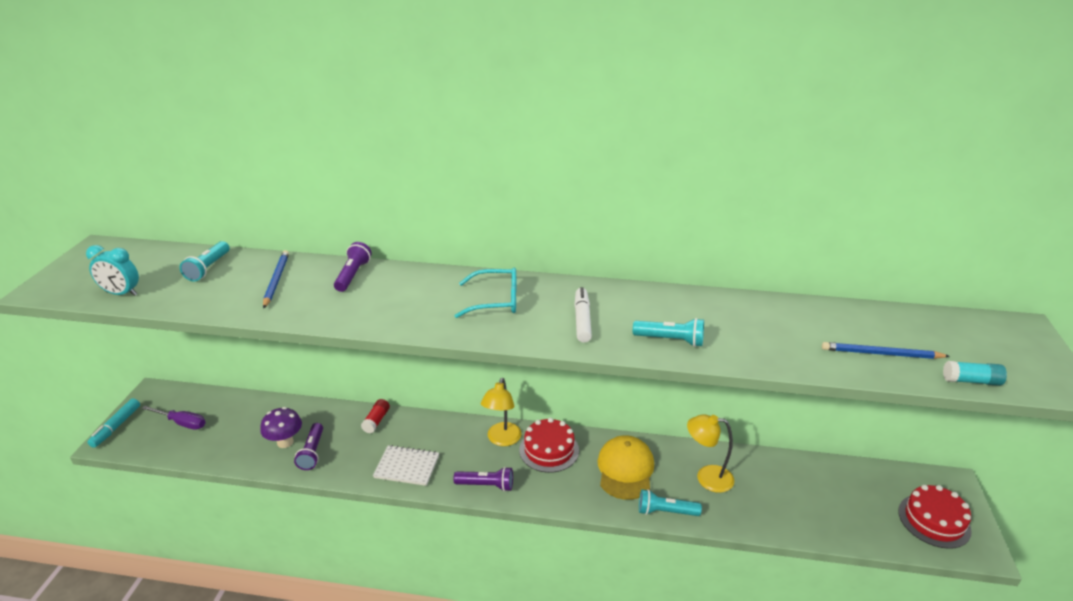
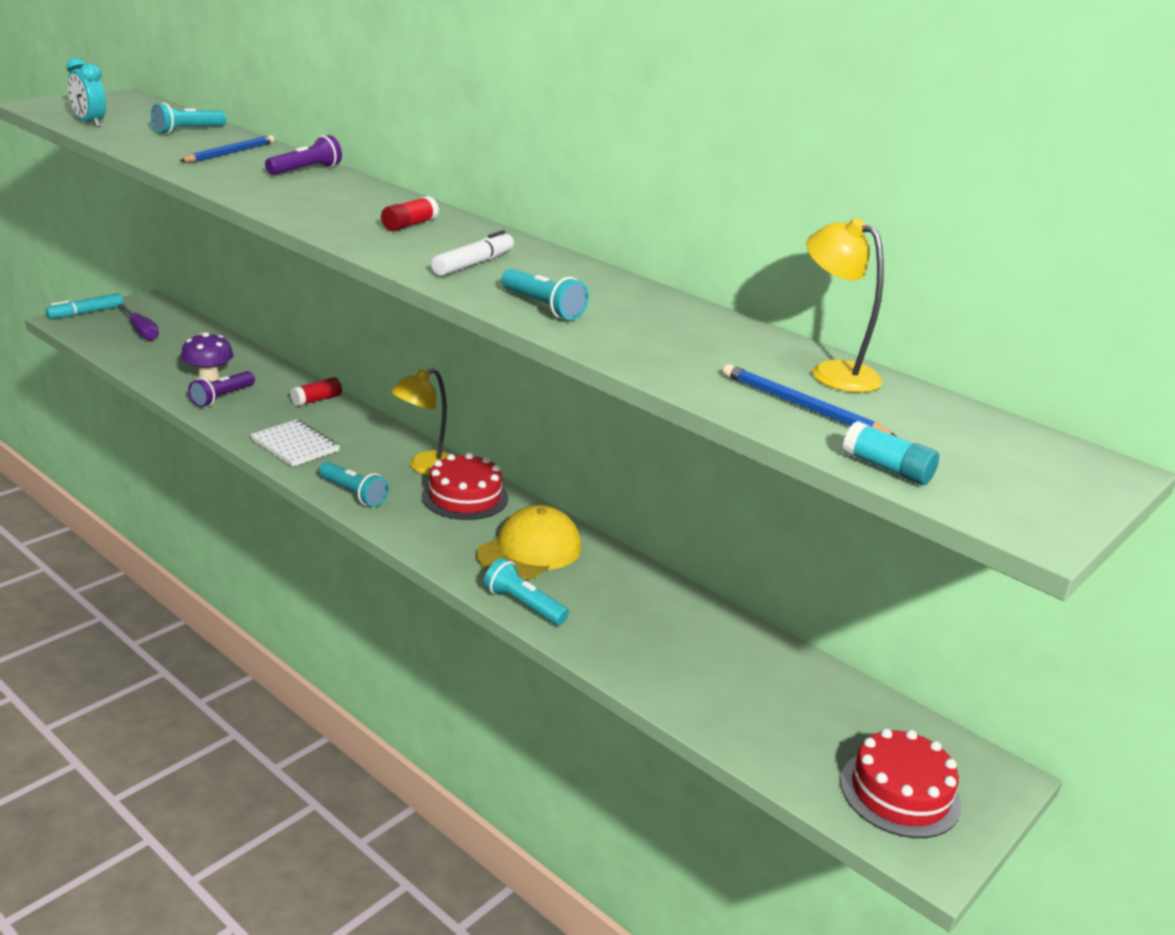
camera: 30 degrees right, 5 degrees down
purple flashlight [453,467,513,492] -> turquoise flashlight [319,462,389,507]
turquoise glasses [455,268,516,318] -> red glue stick [381,196,439,231]
yellow lamp [687,414,734,493] -> yellow lamp moved to [806,218,884,393]

